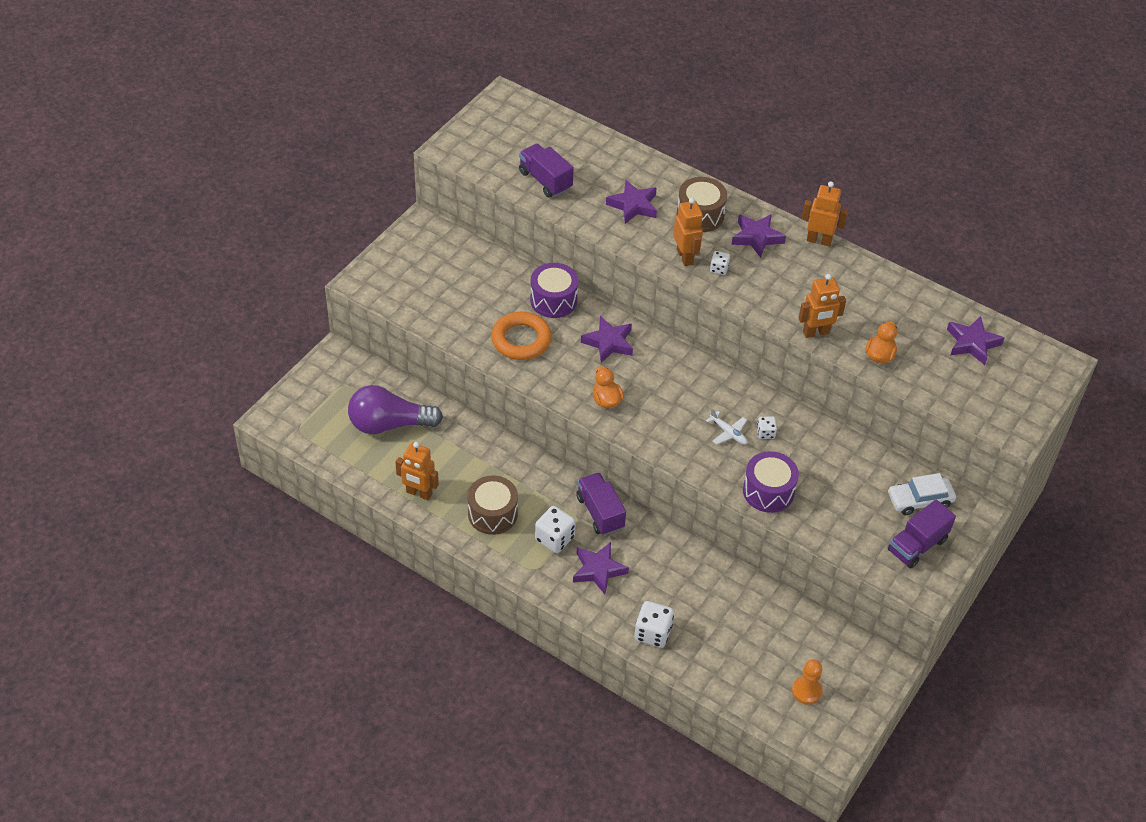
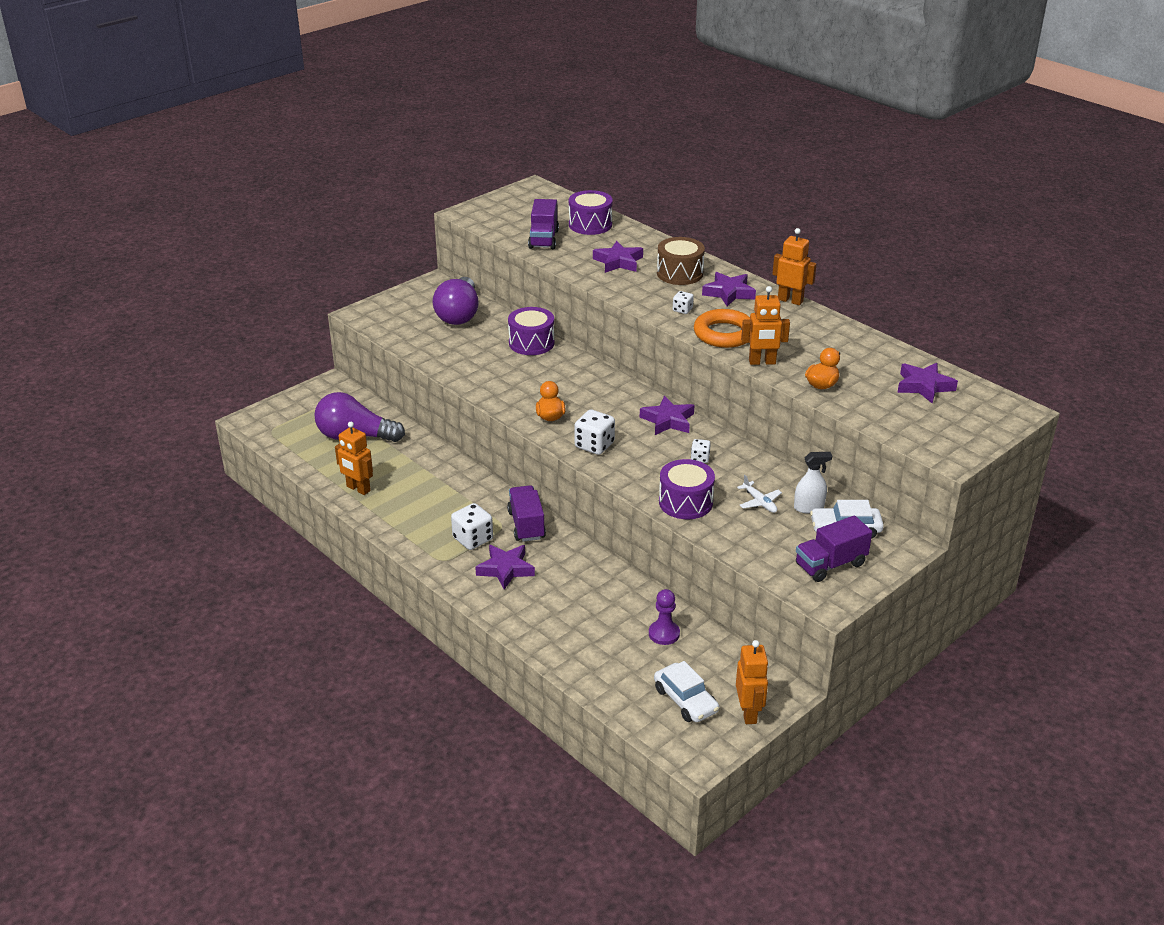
camera: 15 degrees right, 15 degrees down
brown drum [468,475,518,535] -> none
orange ring [491,312,552,360] -> orange ring moved to [694,309,750,348]
purple truck [519,143,574,197] -> purple truck turned 150 degrees counterclockwise [528,199,559,249]
purple star [581,316,633,363] -> purple star moved to [640,396,695,435]
white dice [634,601,674,648] -> white dice moved to [575,410,615,455]
orange robot [673,198,703,266] -> orange robot moved to [736,640,769,724]
white plane [706,409,748,445] -> white plane moved to [737,475,782,513]
orange pawn [792,659,822,705] -> white car [654,661,719,722]
none -> purple light bulb [433,277,479,325]
none -> purple drum [569,190,613,235]
none -> purple pawn [649,589,680,645]
none -> white spray bottle [794,452,833,513]

